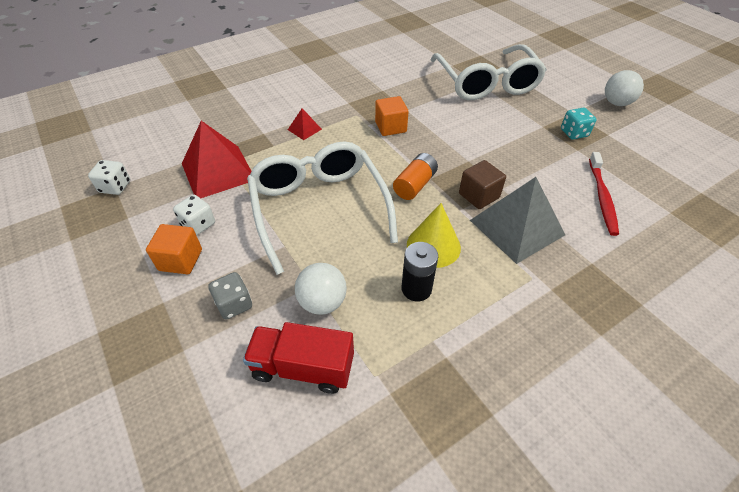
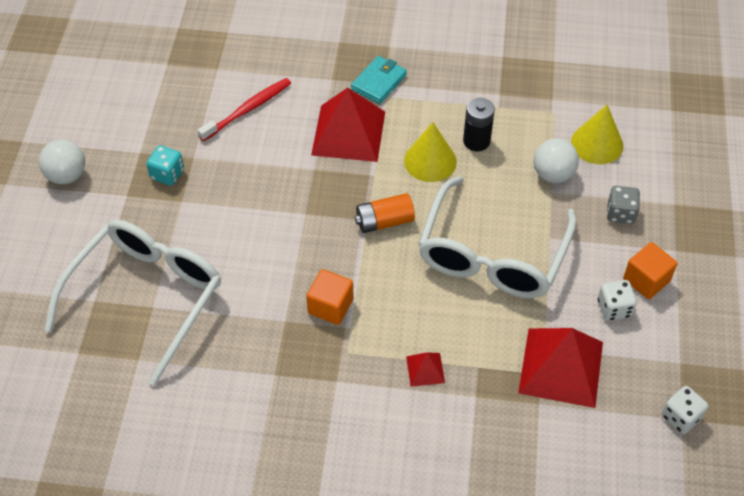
camera: 140 degrees left, 5 degrees up
red truck [243,322,354,394] -> yellow cone [571,105,624,164]
brown cube [459,160,506,209] -> none
grey pyramid [470,177,565,264] -> red pyramid [311,88,385,162]
none -> turquoise wallet [351,56,407,104]

